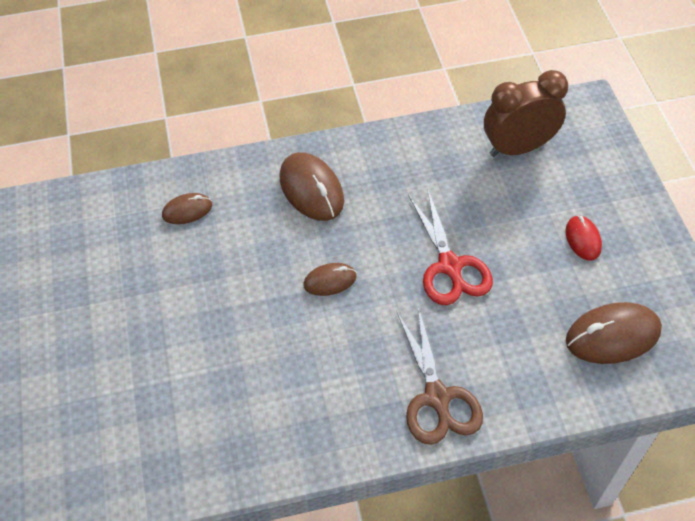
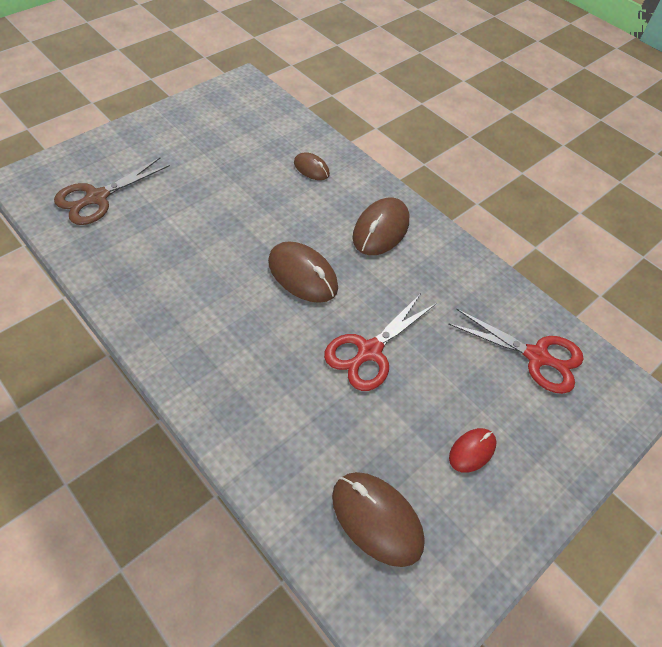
camera: 55 degrees right, 0 degrees up
brown mouse [303,263,357,296] -> brown mouse [268,241,338,303], size x1.75
brown scissors [397,307,483,445] -> brown scissors moved to [54,158,170,225]
brown clock [484,70,568,157] -> red scissors [449,308,584,394]

